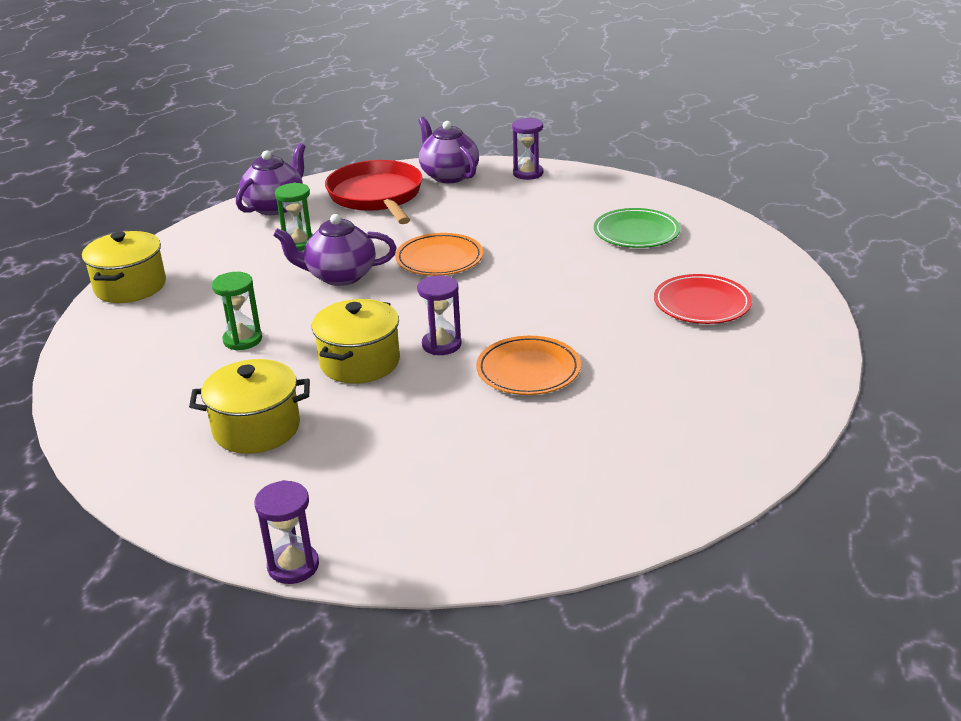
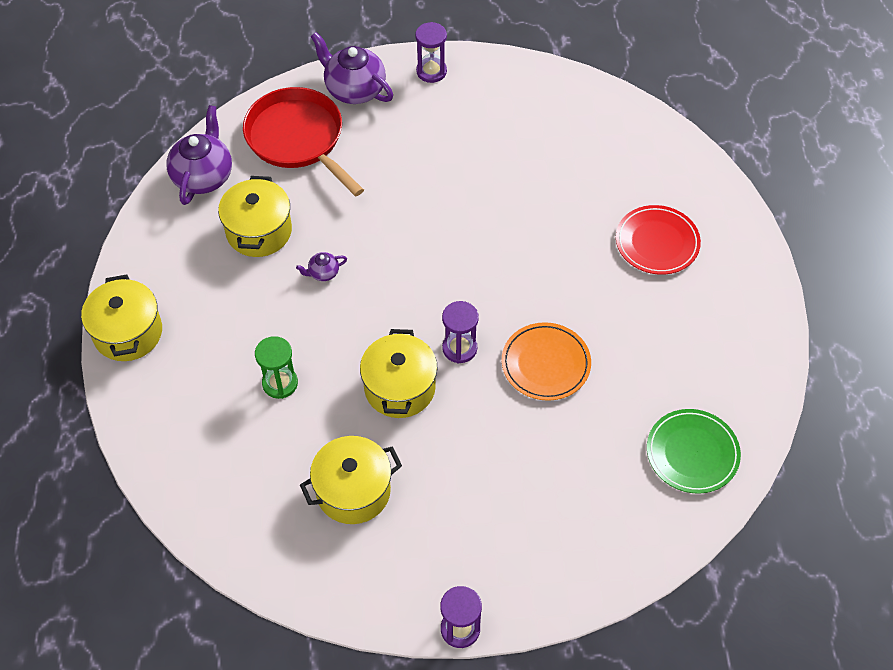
camera: 20 degrees left, 25 degrees up
purple teapot [273,214,397,286] -> purple teapot [296,252,347,281], size x0.46
green hourglass [275,183,313,251] -> yellow pot [218,176,292,257]
orange plate [395,233,483,276] -> none
green plate [594,208,680,248] -> green plate moved to [647,409,741,494]

